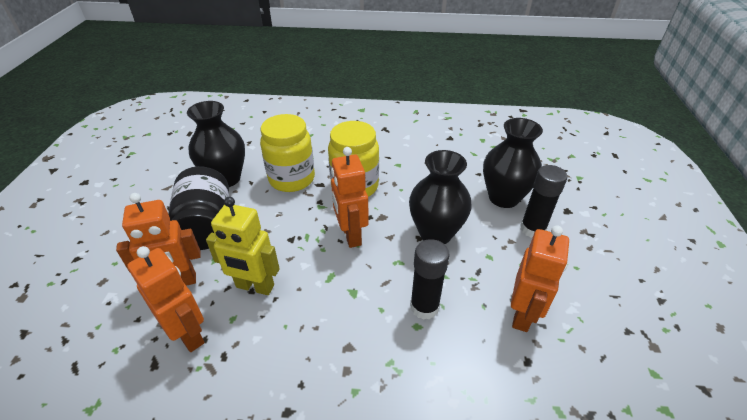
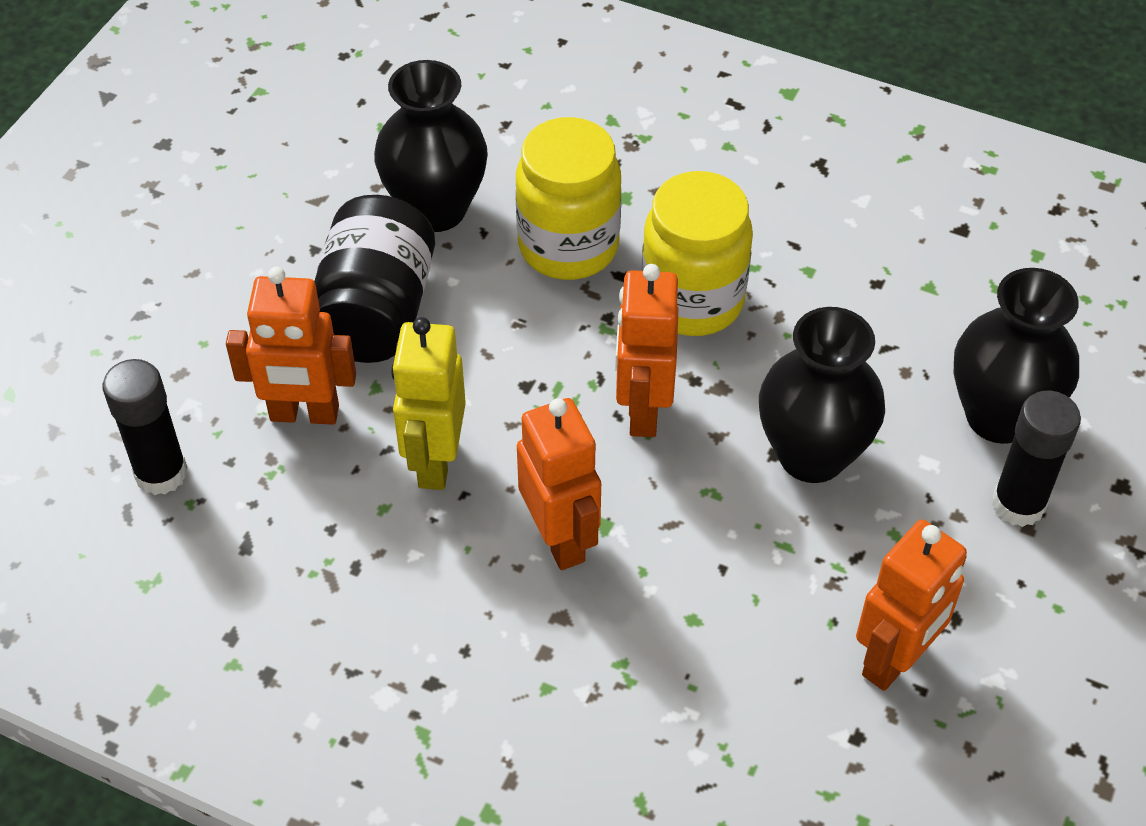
camera: 20 degrees right, 10 degrees up
orange robot [127,246,204,352] -> orange robot moved to [517,398,601,570]
yellow robot [206,197,280,295] -> yellow robot turned 60 degrees clockwise [391,317,466,490]
black glue stick [410,239,450,320] -> black glue stick moved to [103,359,188,495]

